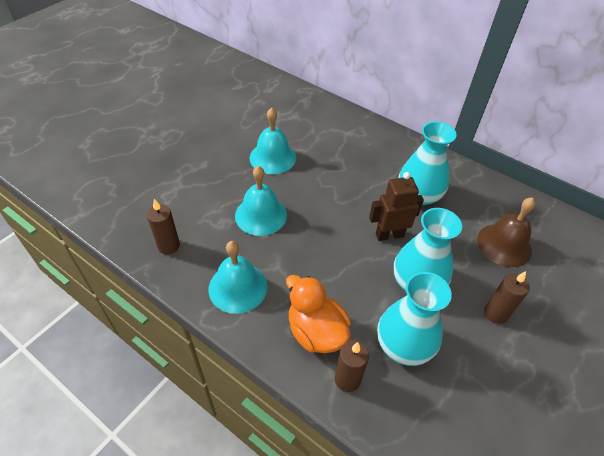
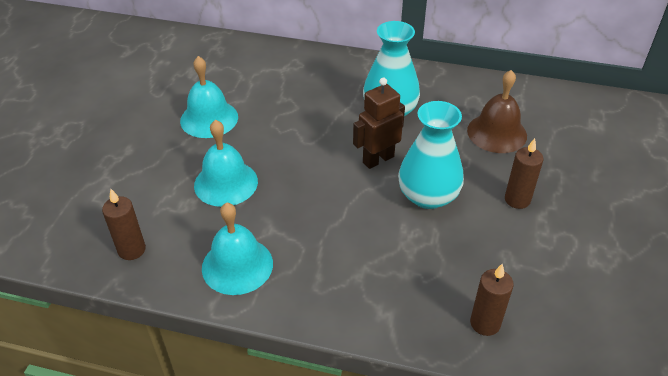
camera: 20 degrees left, 5 degrees down
orange duck [286,275,351,353] -> none
brown candle [335,341,369,392] -> brown candle moved to [470,264,514,336]
turquoise vase [377,272,452,366] -> none

